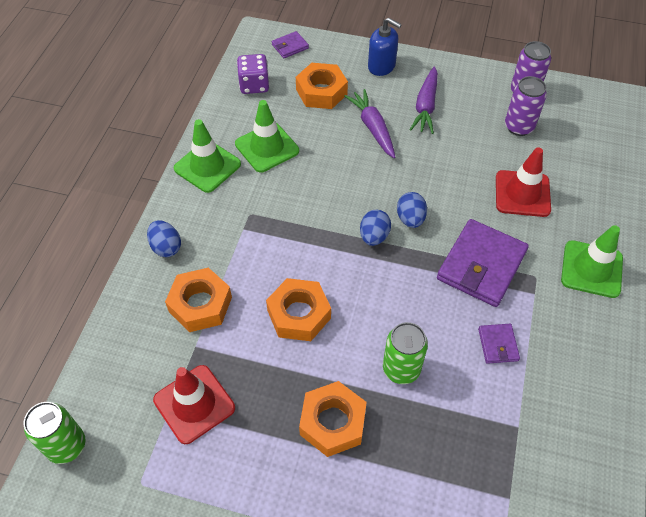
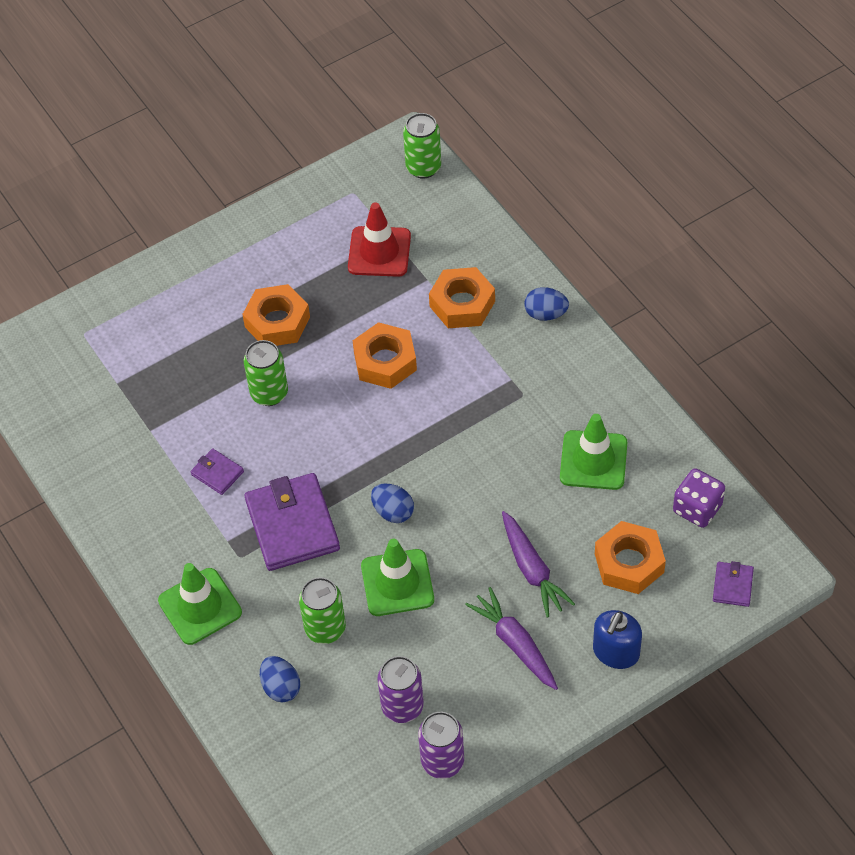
camera: 135 degrees right, 0 degrees up
green traffic cone [174,119,241,193] -> green traffic cone moved to [361,539,434,616]
purple carrot [344,89,395,158] -> purple carrot turned 45 degrees clockwise [502,511,575,618]
blue egg [360,210,391,246] -> blue egg moved to [260,656,300,702]
blue soap dispenser [368,18,402,76] -> blue soap dispenser turned 45 degrees counterclockwise [593,610,642,669]
red traffic cone [496,147,551,217] -> green can [299,577,346,644]

